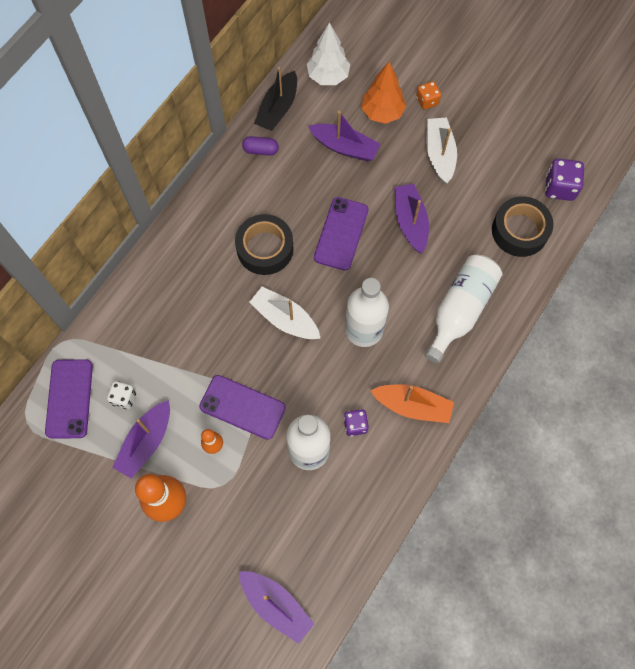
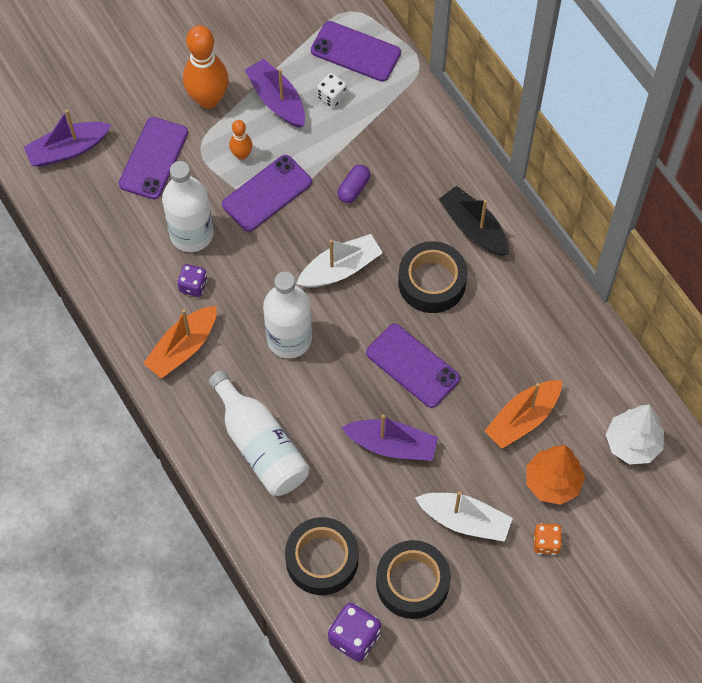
camera: 115 degrees right, 5 degrees down
purple capsule [242,136,279,156] -> purple capsule moved to [337,165,370,203]
black boat [254,67,297,131] -> black boat moved to [439,186,509,256]
purple boat [308,111,380,161] -> orange boat [485,380,562,449]
none -> purple phone [119,117,188,199]
none -> black tape [376,540,451,619]

